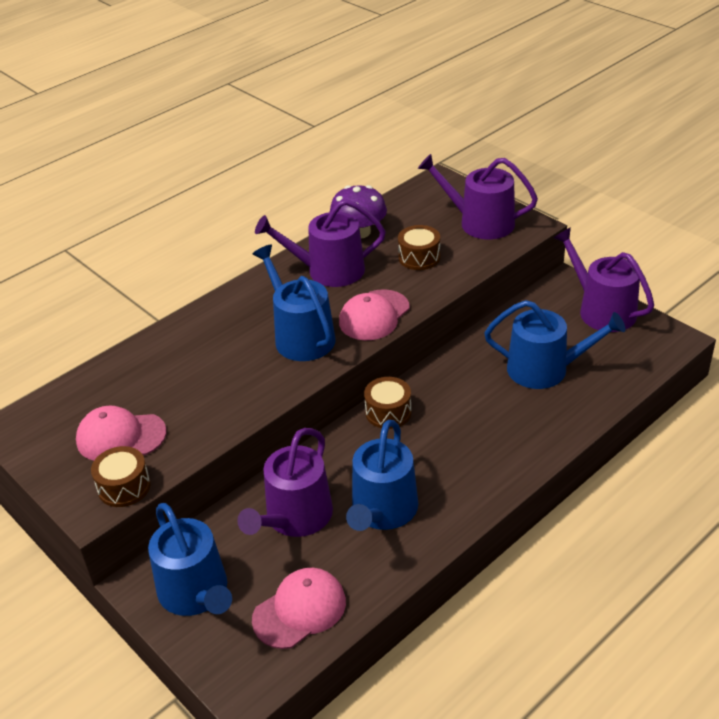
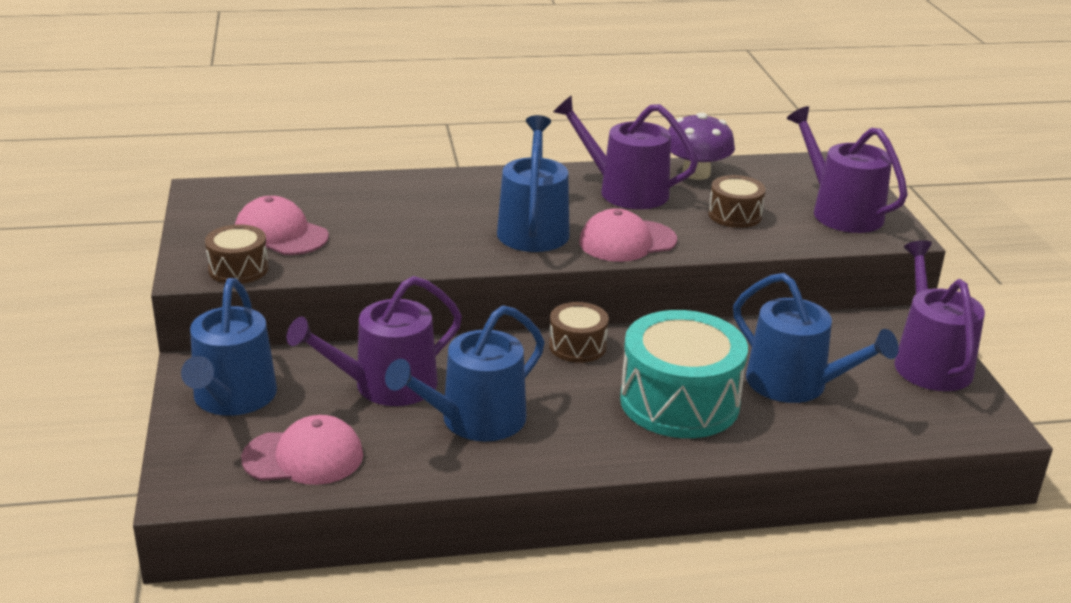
camera: 30 degrees right, 10 degrees down
none -> turquoise drum [620,310,748,438]

